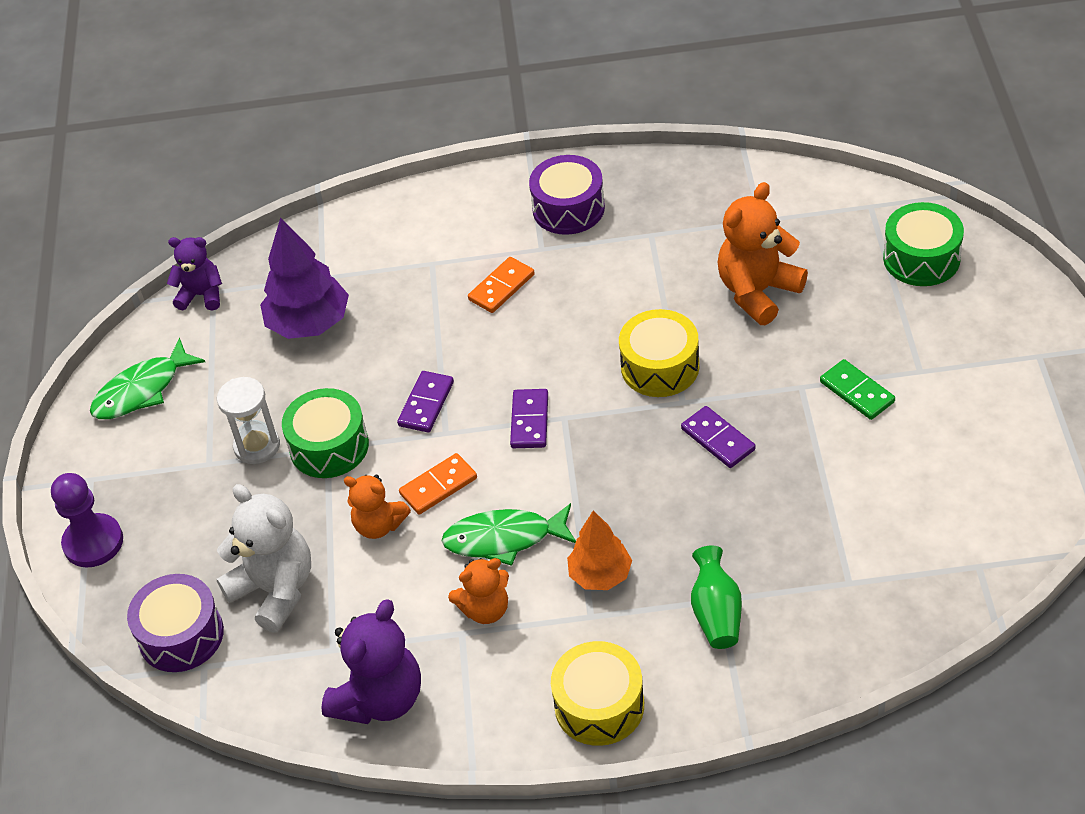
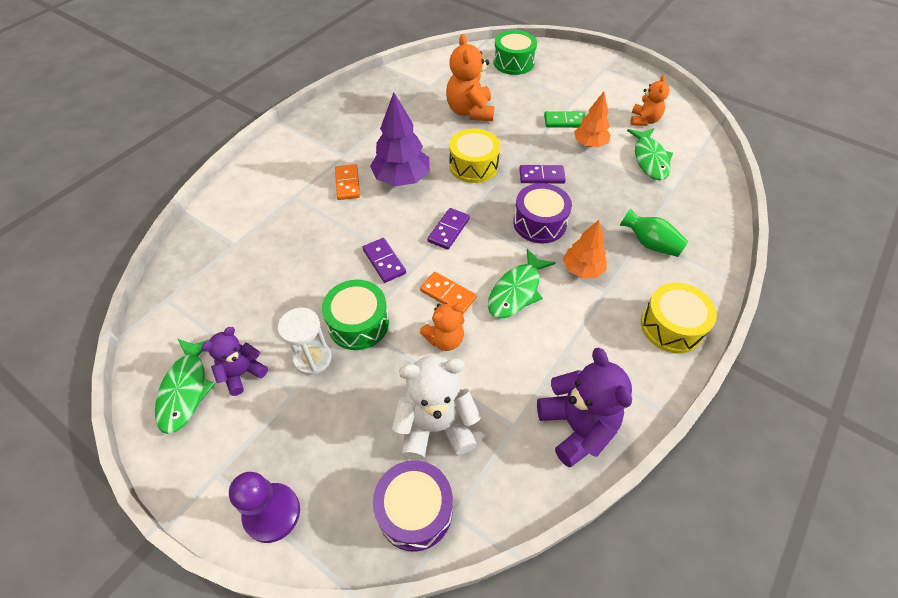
camera: 55 degrees left, 5 degrees up
purple teddy bear [167,237,222,311] -> purple teddy bear moved to [202,327,268,396]
purple tree [260,217,349,339] -> purple tree moved to [370,92,430,186]
orange domino [399,453,477,515] -> orange domino turned 60 degrees counterclockwise [420,272,477,314]
orange teddy bear [448,558,509,624] -> orange teddy bear moved to [630,75,669,126]
purple domino [510,389,548,448] -> purple domino turned 75 degrees clockwise [427,208,470,250]
purple drum [529,155,605,235] -> purple drum moved to [513,183,572,244]
none -> orange tree [574,92,611,147]
none -> green fish [627,128,673,180]

